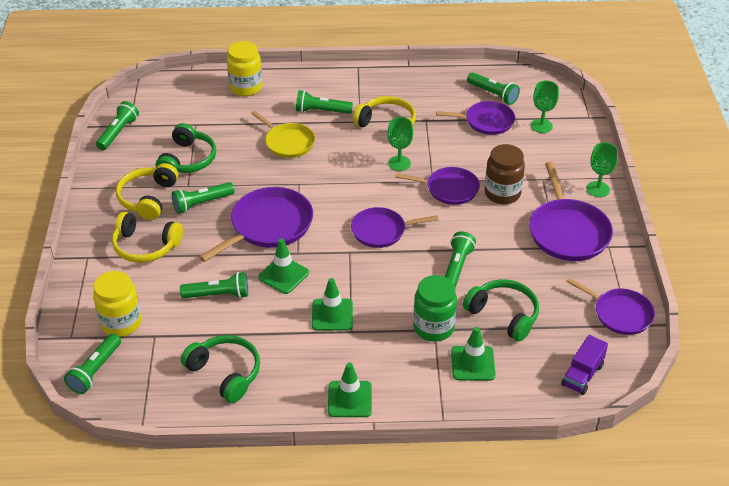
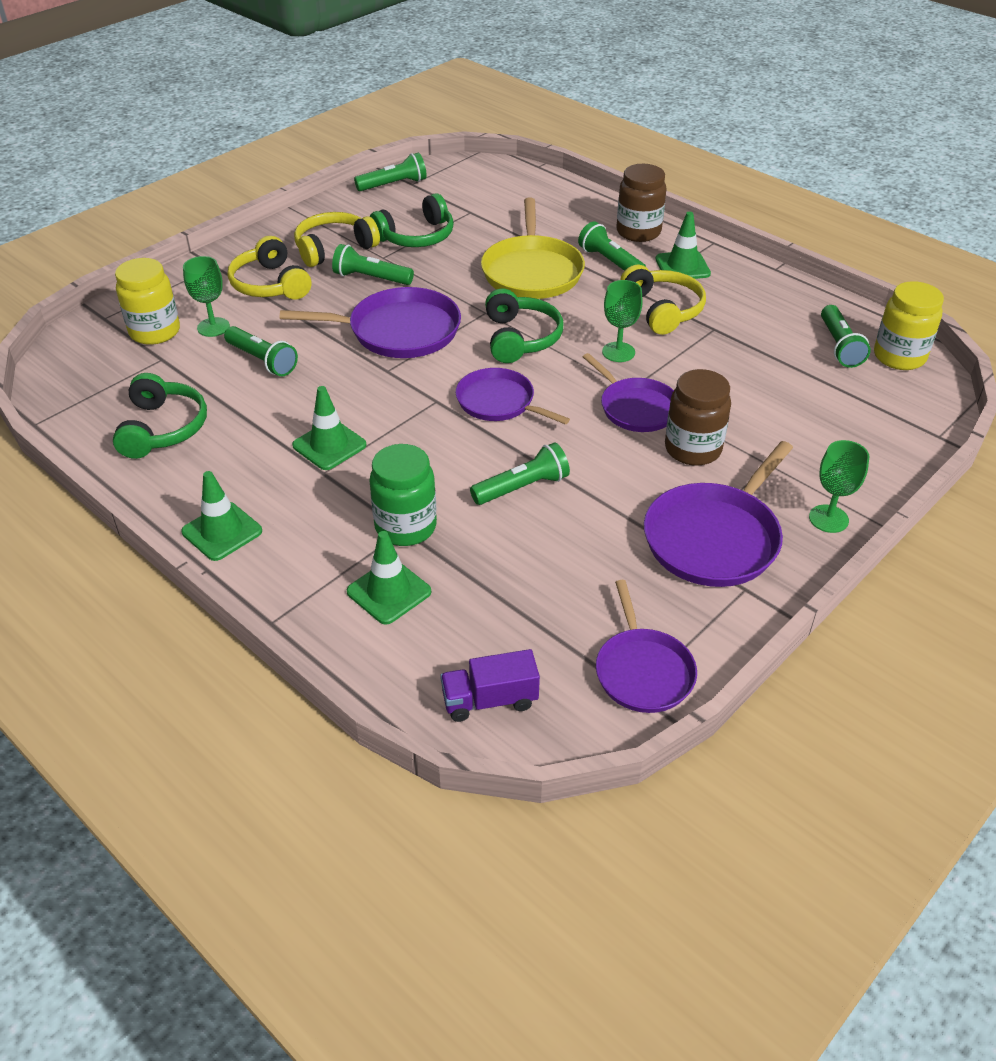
camera: 45 degrees right, 0 degrees up
green flashlight [64,333,121,394] -> none
yellow jar [227,41,262,96] -> yellow jar moved to [874,281,944,370]
yellow pan [251,111,315,158] -> yellow pan [481,198,585,299], size x1.52
green traffic cone [258,238,309,294] -> green traffic cone moved to [656,211,711,279]
purple pan [436,101,515,135] -> none
green headphones [463,279,539,342] -> green headphones moved to [485,288,563,363]
green goblet [531,81,559,133] -> green goblet moved to [183,256,230,337]
none -> brown jar [616,164,666,242]

